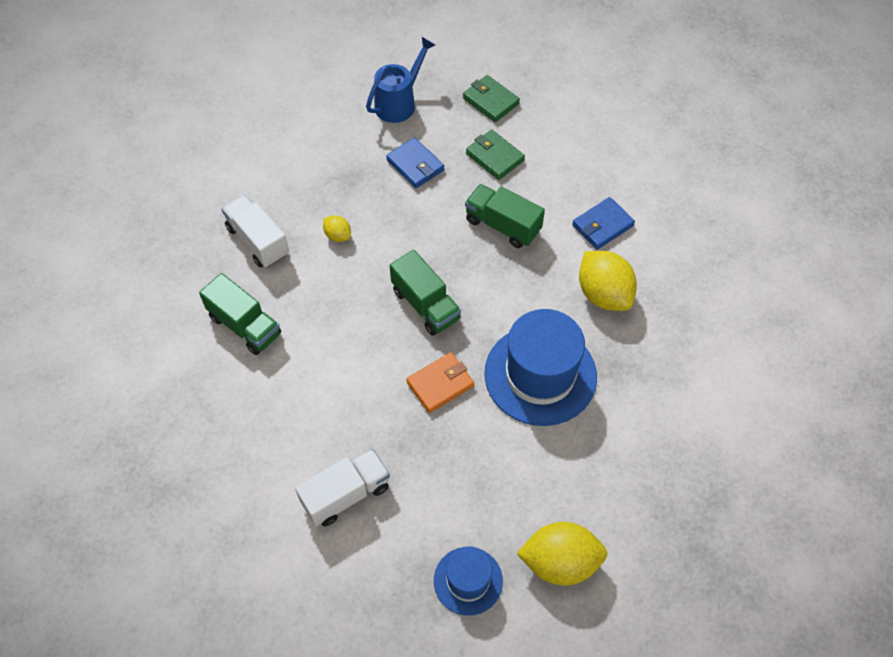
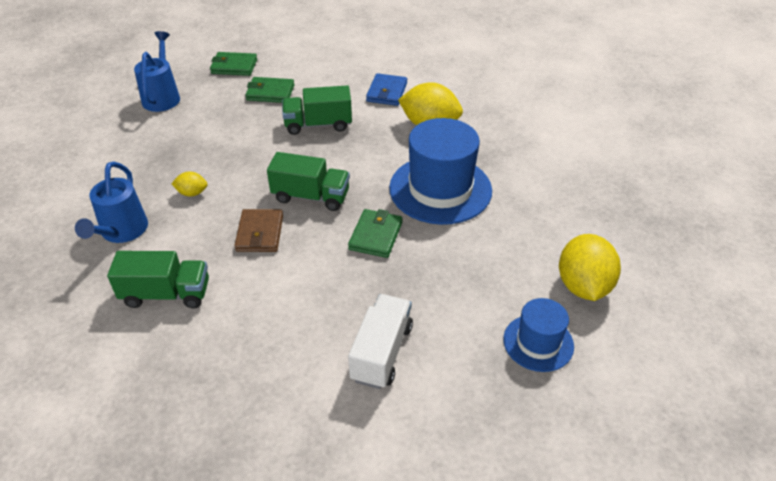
camera: 40 degrees left, 15 degrees down
white truck [222,195,289,268] -> blue watering can [75,162,148,243]
blue wallet [386,137,444,188] -> none
orange wallet [406,352,474,413] -> green wallet [348,209,403,258]
yellow lemon [516,522,608,586] -> yellow lemon turned 45 degrees counterclockwise [559,234,621,301]
none -> brown wallet [234,209,283,252]

